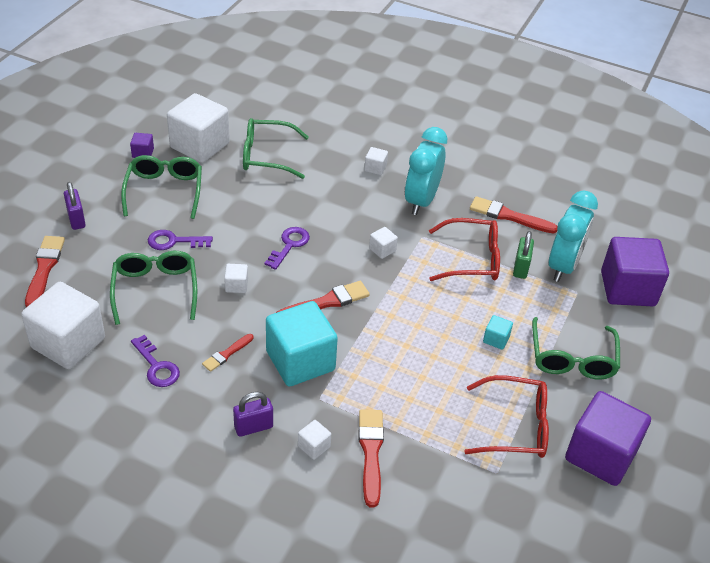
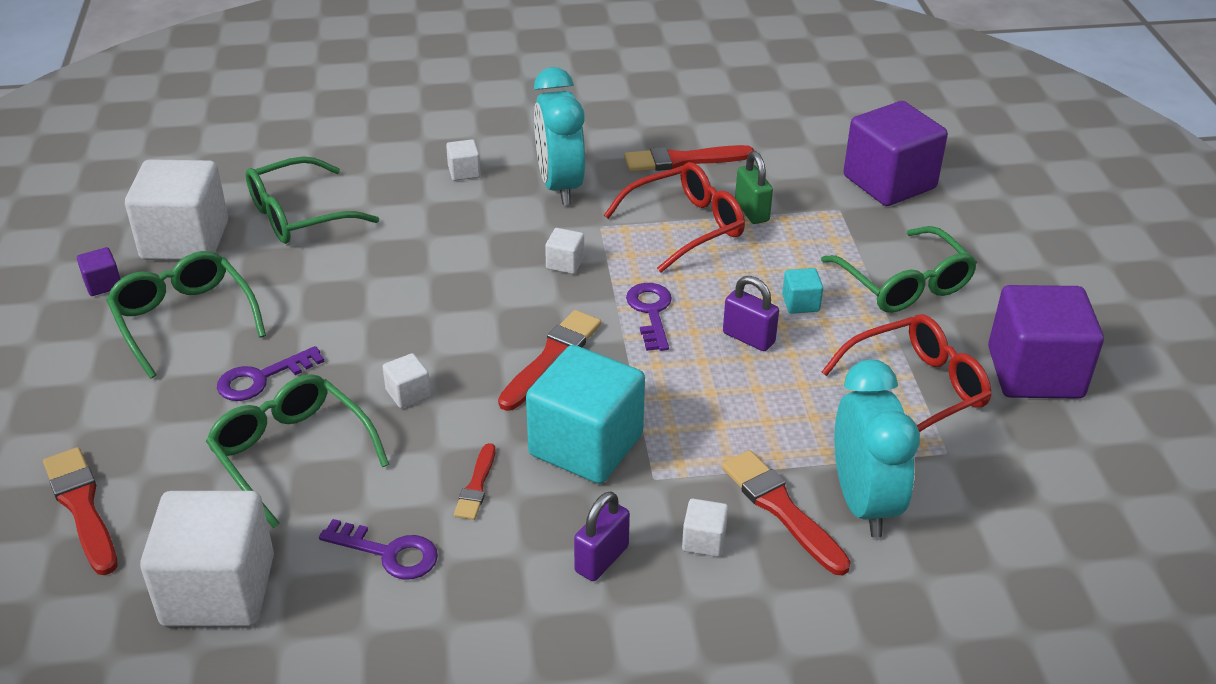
camera: 30 degrees left, 5 degrees down
purple padlock [64,182,86,230] -> purple padlock moved to [723,276,779,351]
purple key [264,227,310,270] -> purple key moved to [626,283,672,351]
turquoise clock [549,190,598,282] -> turquoise clock moved to [834,360,920,538]

